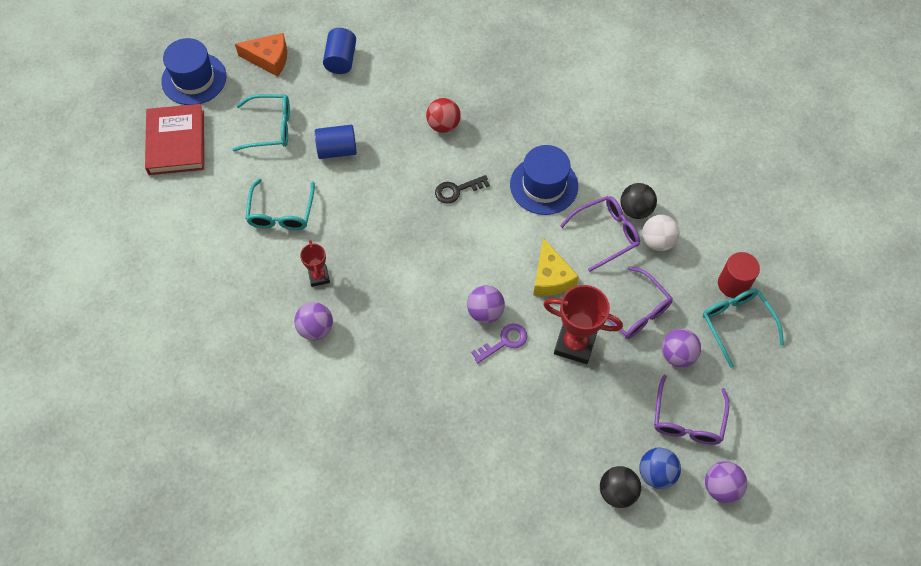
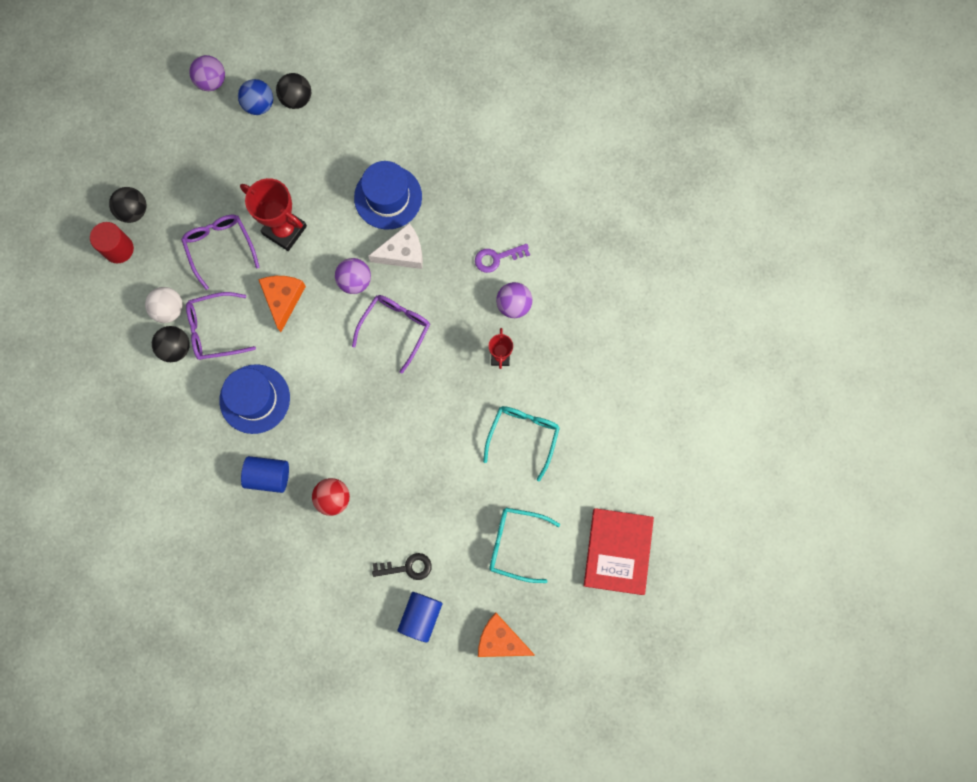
camera: 165 degrees left, 15 degrees up
blue hat [161,38,226,105] -> blue hat moved to [354,161,422,230]
blue cylinder [315,125,357,159] -> blue cylinder moved to [241,456,289,493]
black key [435,175,490,204] -> black key moved to [372,553,432,580]
purple key [471,324,527,363] -> purple key moved to [475,244,530,273]
yellow cheese [533,238,579,296] -> orange cheese [258,276,306,332]
purple glasses [654,375,729,445] -> purple glasses moved to [352,295,430,374]
purple ball [662,329,701,367] -> none
turquoise glasses [703,289,784,368] -> black ball [109,187,146,223]
none -> white cheese [368,223,423,269]

